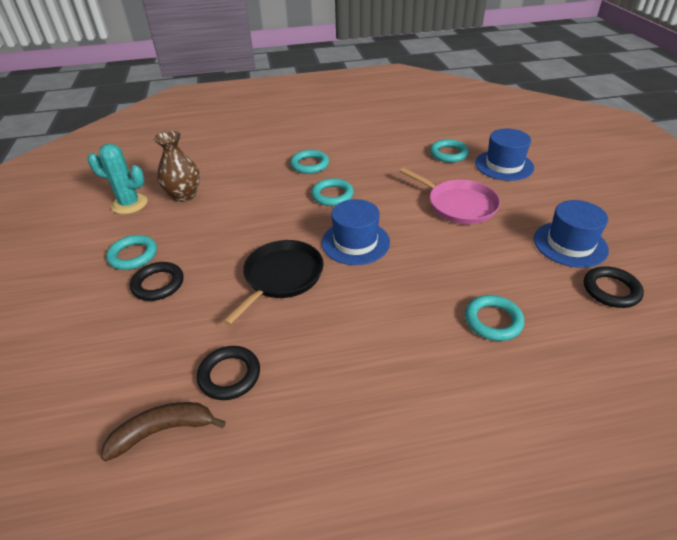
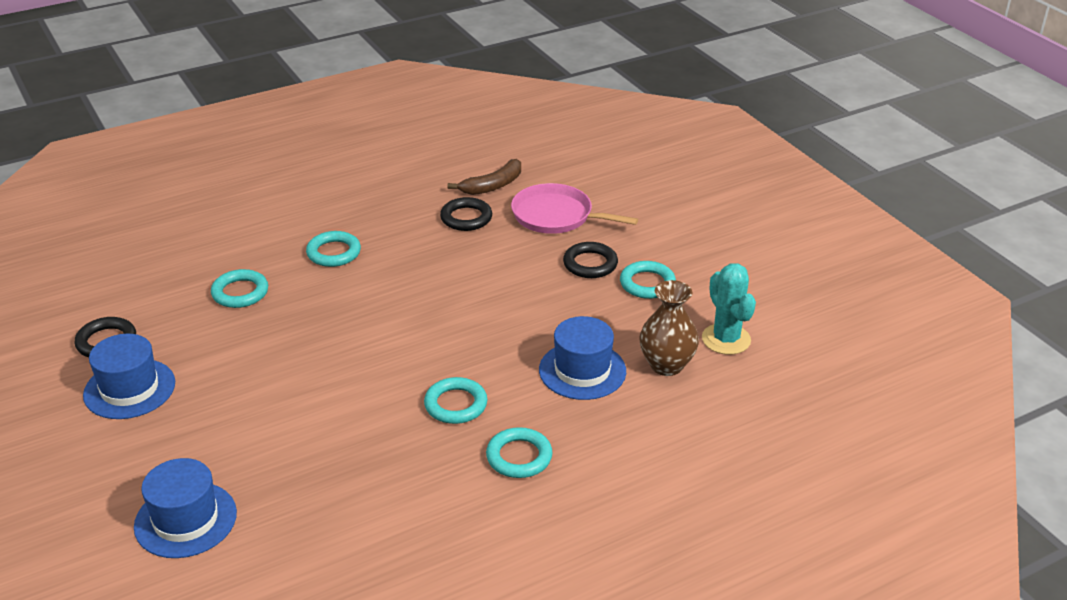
camera: 160 degrees right, 5 degrees down
turquoise cactus [88,143,148,214] -> turquoise cactus turned 75 degrees clockwise [702,263,756,355]
black pan [223,240,324,325] -> none
blue hat [322,199,390,265] -> blue hat moved to [539,316,626,400]
pink pan [400,168,501,224] -> pink pan moved to [511,183,638,234]
turquoise ring [430,139,469,163] -> turquoise ring moved to [306,231,361,267]

